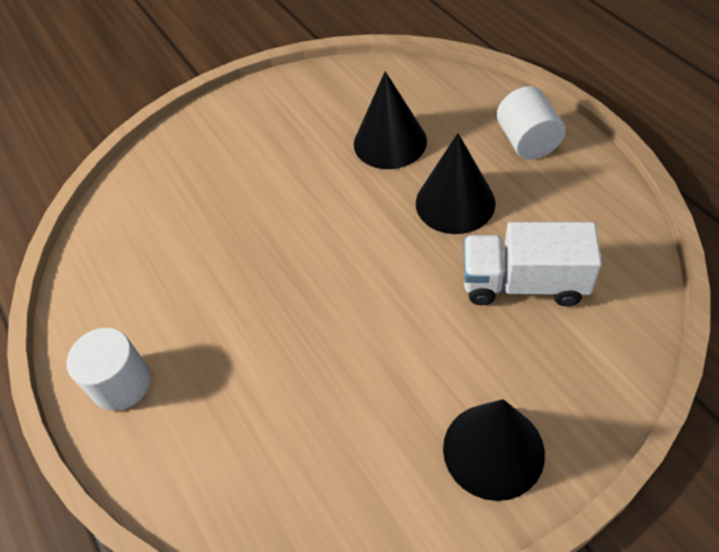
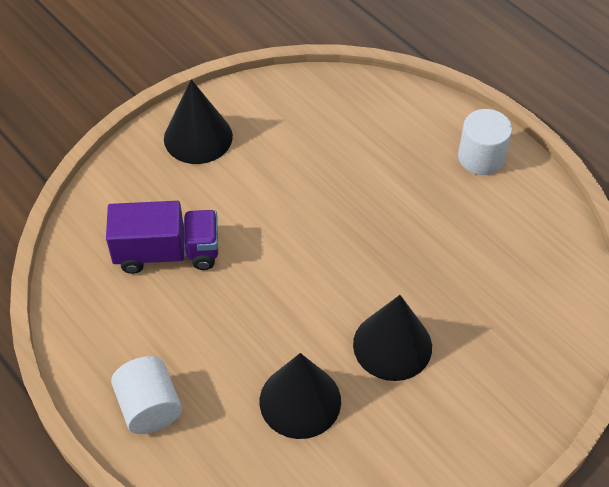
camera: 165 degrees right, 0 degrees up
black cone [416,133,496,234] -> black cone moved to [353,295,432,381]
white truck [464,222,602,306] -> purple truck [106,201,218,274]

